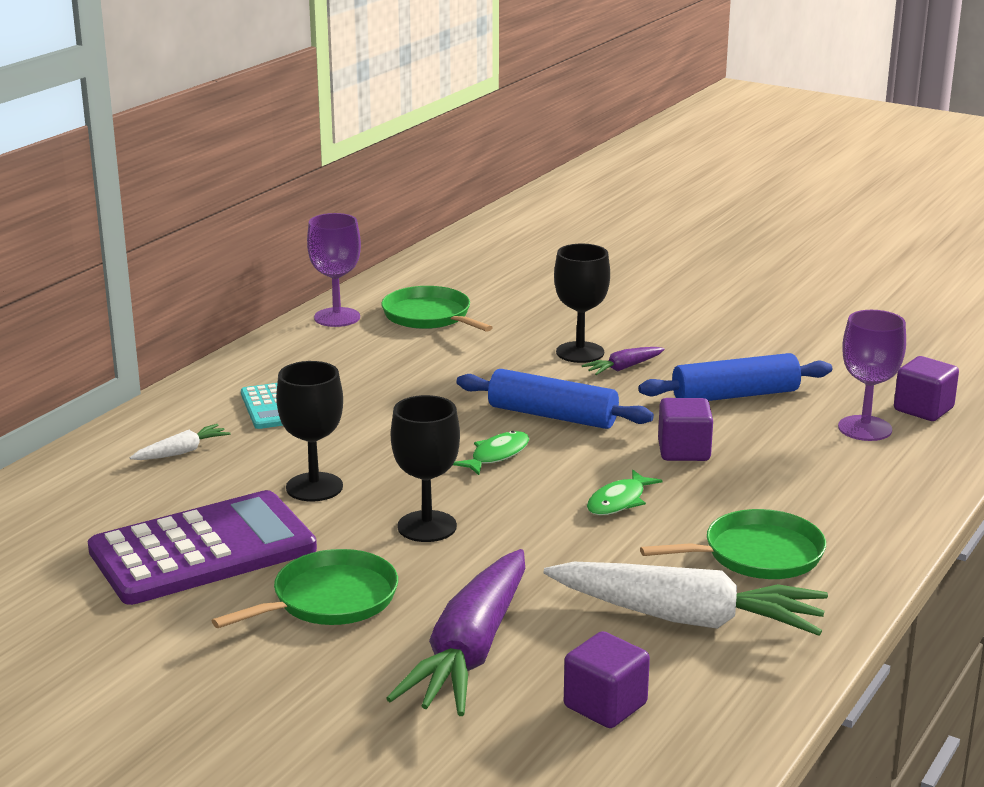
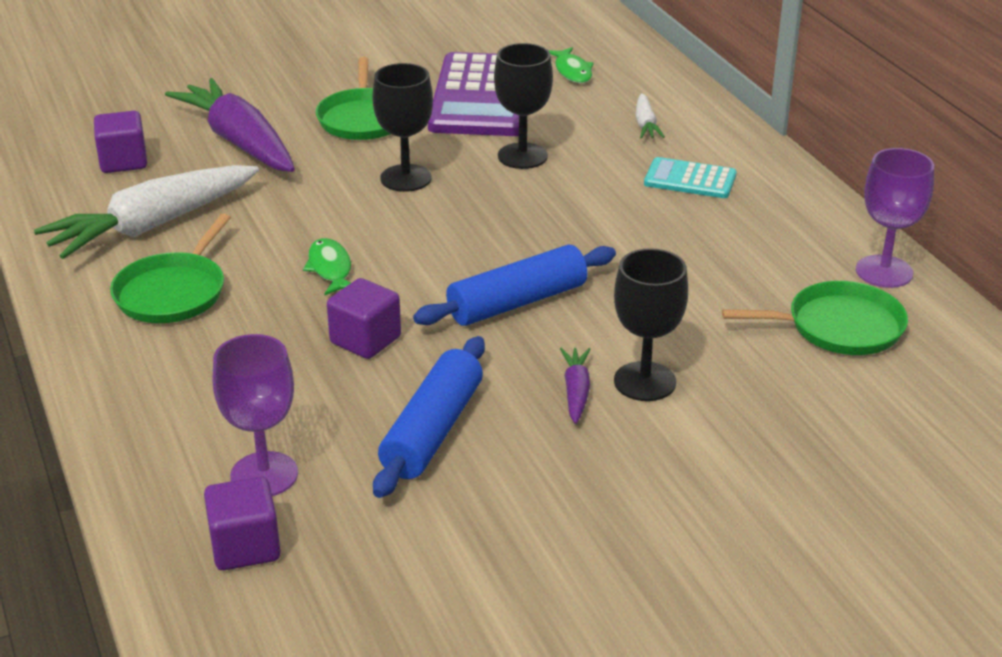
camera: 125 degrees right, 10 degrees up
green fish [453,431,529,475] -> green fish moved to [548,47,594,83]

